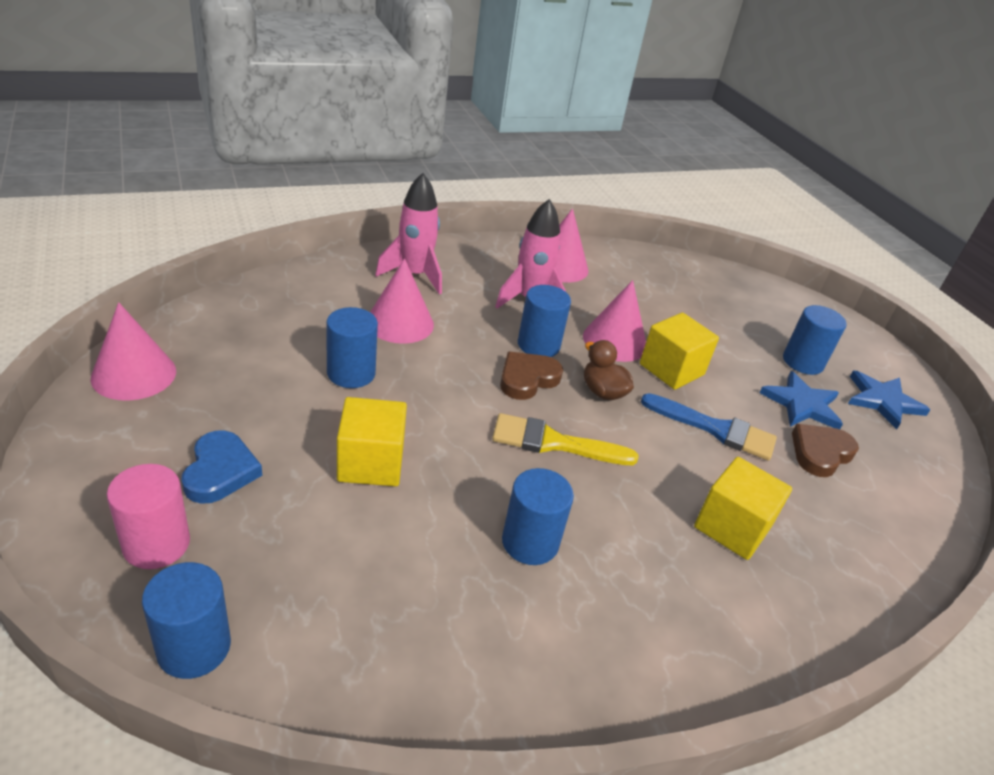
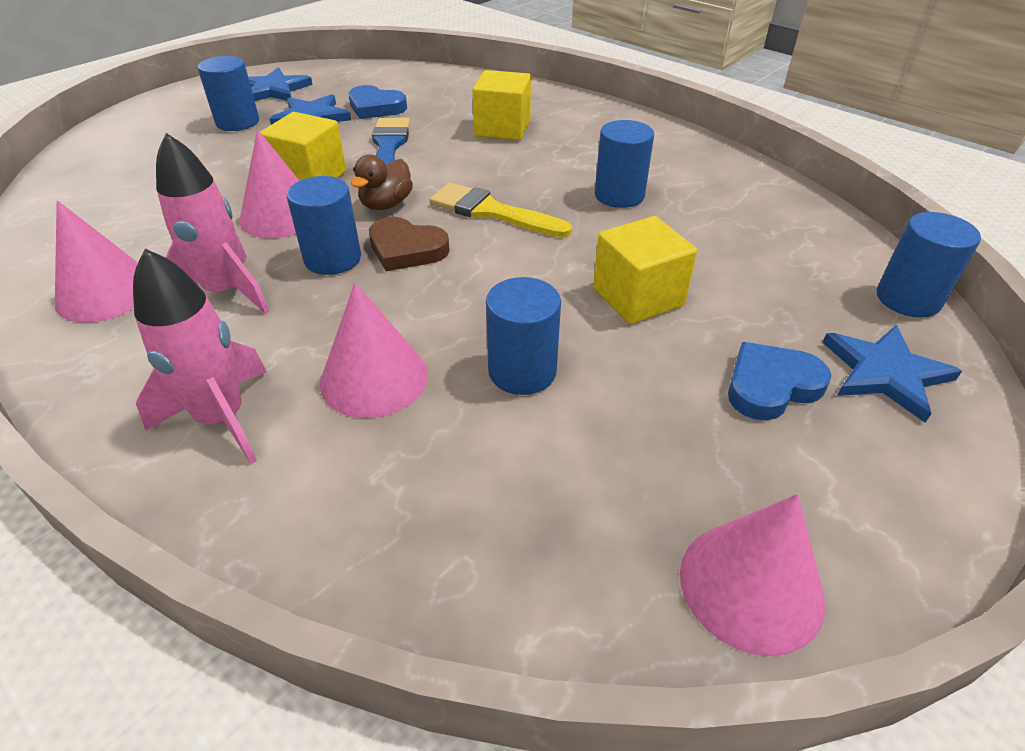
camera: 110 degrees left, 5 degrees up
pink cylinder [107,464,190,569] -> blue star [822,325,962,423]
yellow brush [492,413,638,465] -> yellow brush turned 135 degrees clockwise [430,183,572,237]
brown heart [792,424,859,477] -> blue heart [348,85,407,119]

